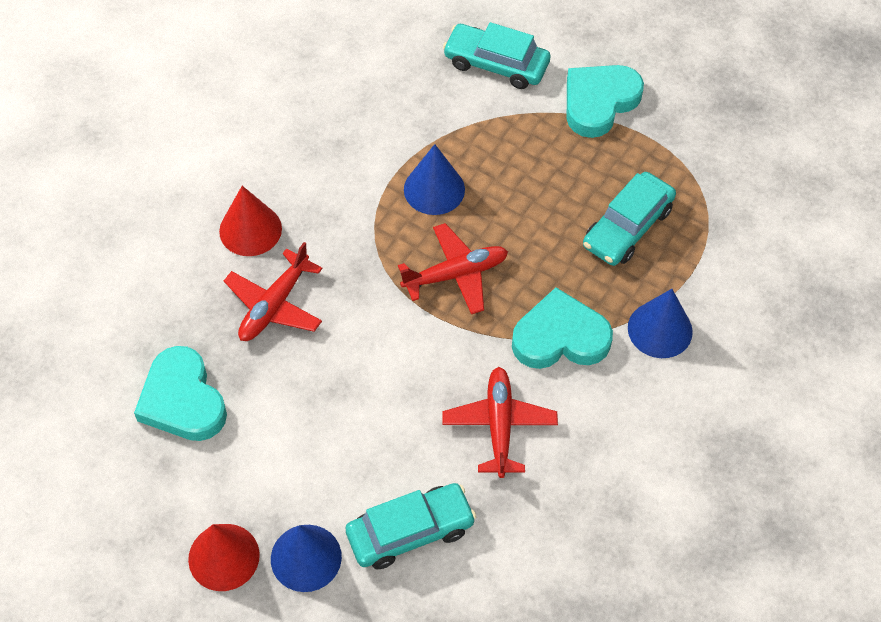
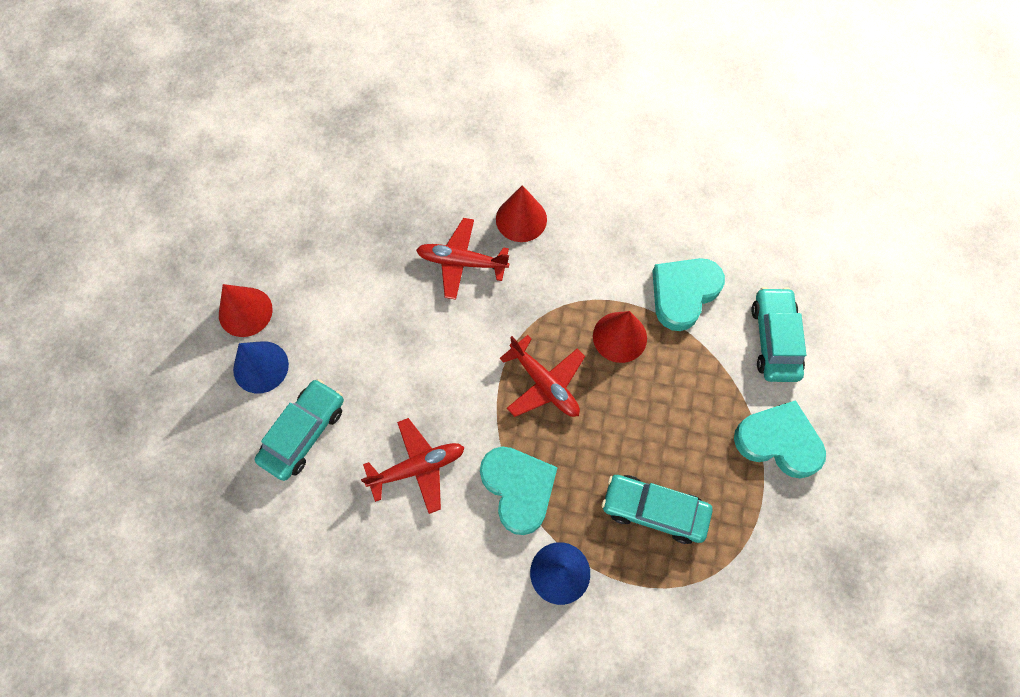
camera: 70 degrees right, 10 degrees up
turquoise heart [134,346,227,441] -> turquoise heart moved to [652,258,725,331]
turquoise car [345,483,476,570] -> turquoise car turned 105 degrees counterclockwise [255,379,344,481]
blue cone [404,144,465,215] -> red cone [593,311,647,363]

